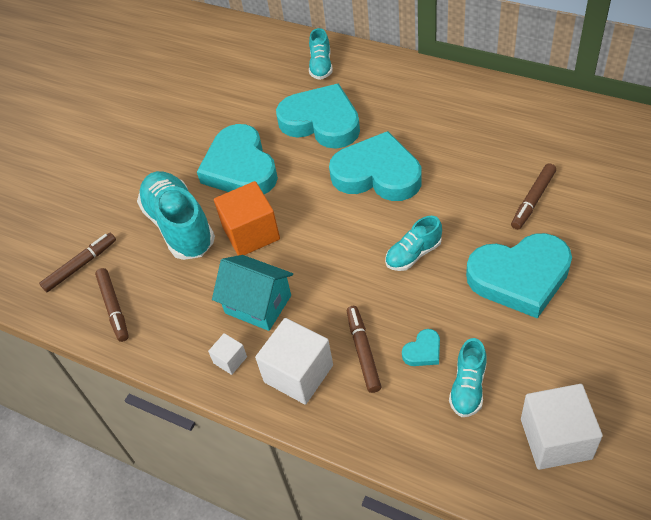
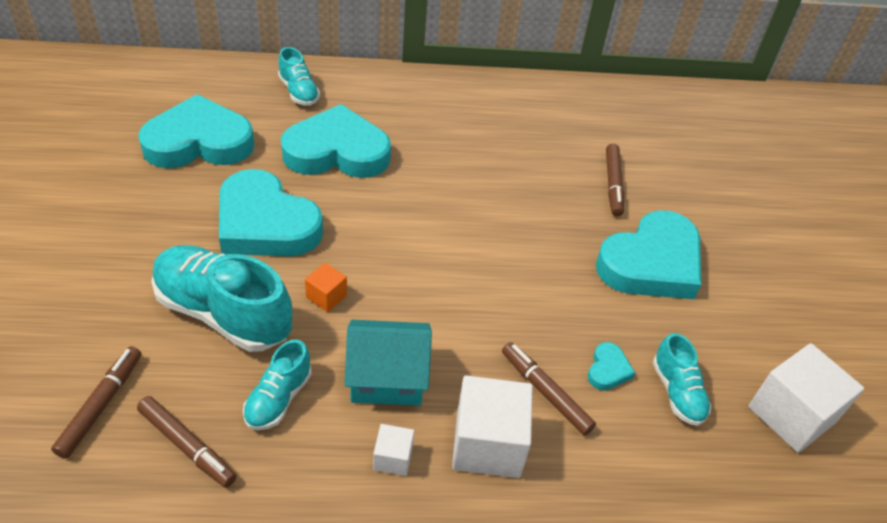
camera: 40 degrees left, 5 degrees down
orange cube [214,181,280,256] -> orange cube [305,263,347,312], size x0.49
turquoise heart [329,131,422,201] -> turquoise heart moved to [138,94,255,168]
turquoise shoe [385,216,442,271] -> turquoise shoe moved to [243,339,312,430]

